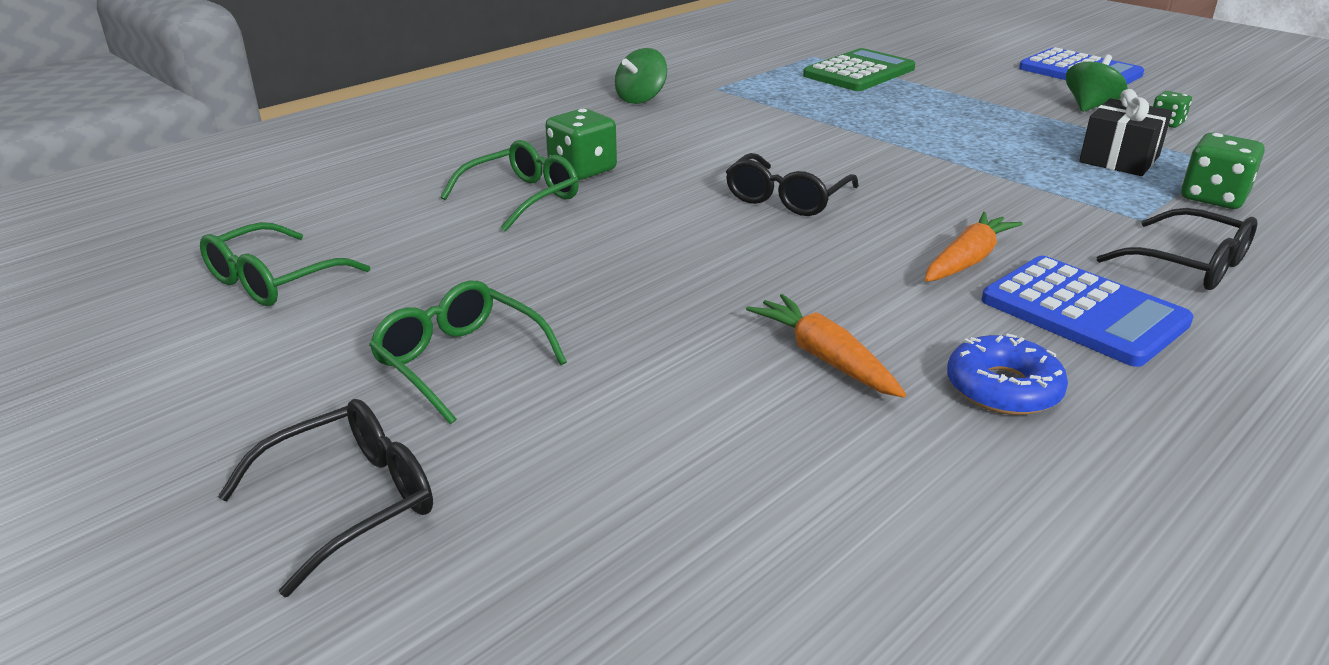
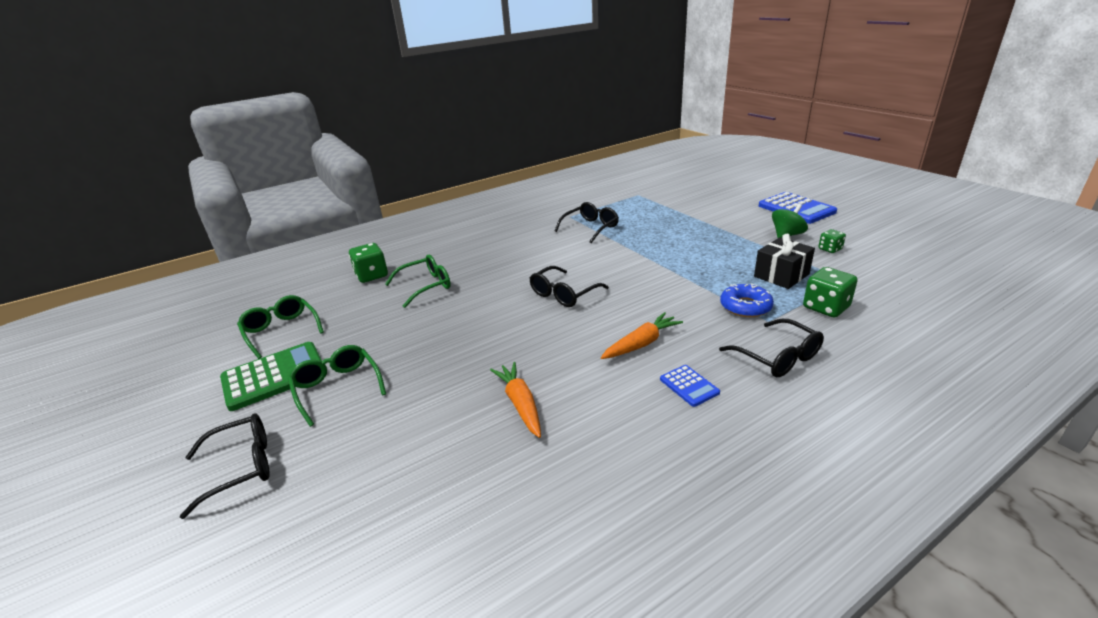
camera: 15 degrees right, 0 degrees up
green glasses [200,222,370,306] -> green glasses turned 90 degrees clockwise [237,295,324,359]
green dice [545,108,617,180] -> green dice moved to [349,243,388,283]
green spinning top [615,48,667,104] -> none
green calculator [803,48,915,91] -> green calculator moved to [220,342,322,411]
blue donut [947,334,1068,415] -> blue donut moved to [720,284,774,317]
blue calculator [982,256,1194,367] -> blue calculator [660,365,720,407], size x0.51
none -> black glasses [554,202,619,243]

